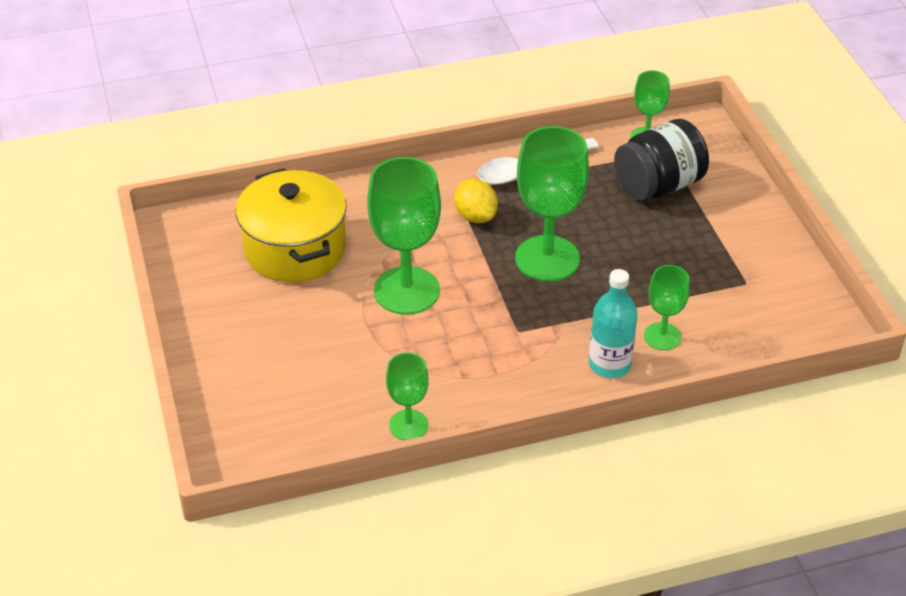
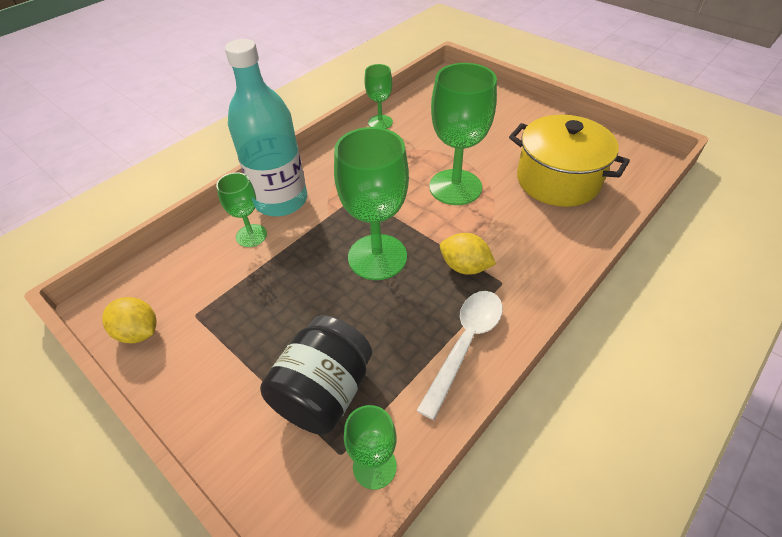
camera: 150 degrees right, 5 degrees up
turquoise bottle [589,269,638,378] -> turquoise bottle [225,39,307,216], size x1.65
none -> yellow lemon [102,297,157,343]

